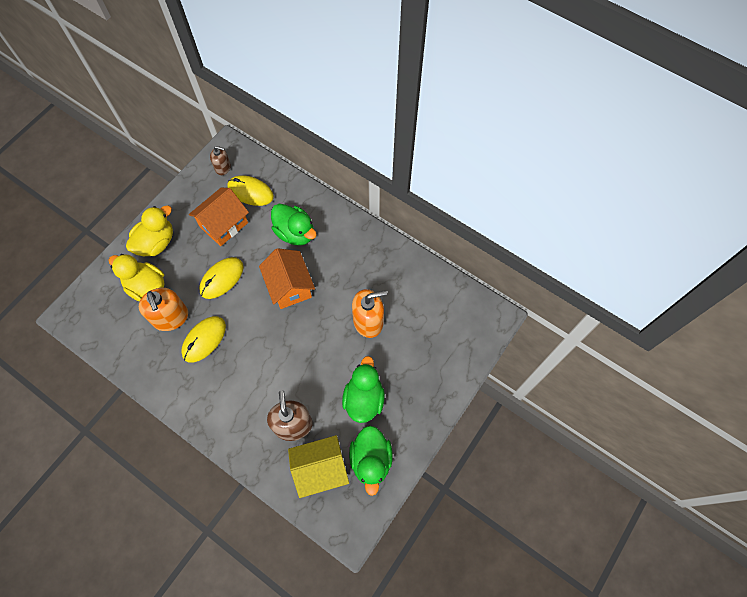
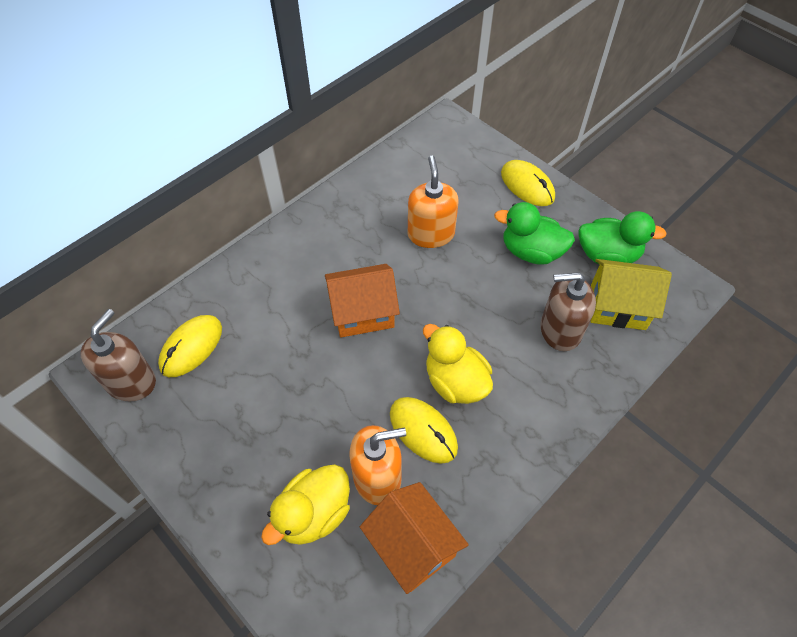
camera: 80 degrees left, 10 degrees down
yellow duck [126,205,173,256] -> yellow duck moved to [423,324,493,404]
orange house [189,188,249,246] -> orange house moved to [360,482,469,594]
yellow mouse [199,257,244,299] -> yellow mouse moved to [501,160,555,206]
brown soap dispenser [210,146,231,175] -> brown soap dispenser [80,309,156,402], size x1.72
green duck [271,204,317,246] -> none
yellow house [288,435,349,498] -> yellow house turned 75 degrees counterclockwise [590,259,672,330]

